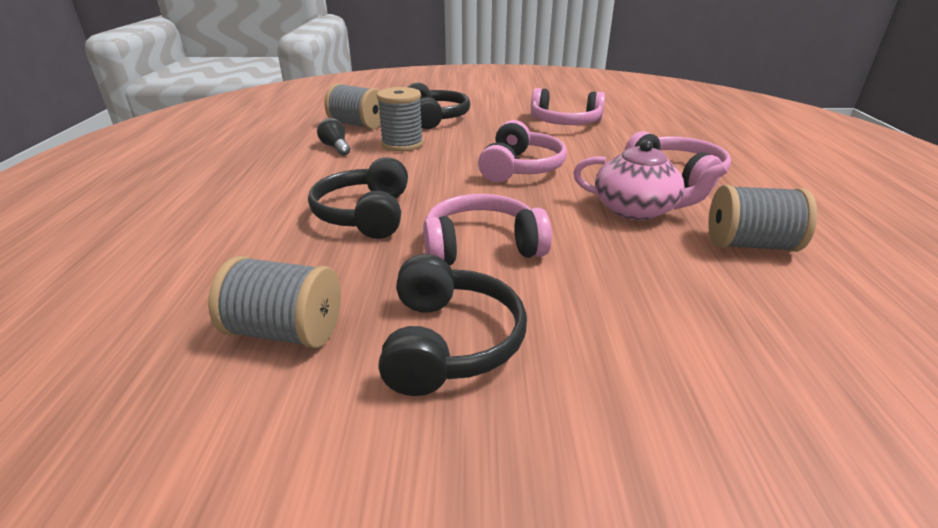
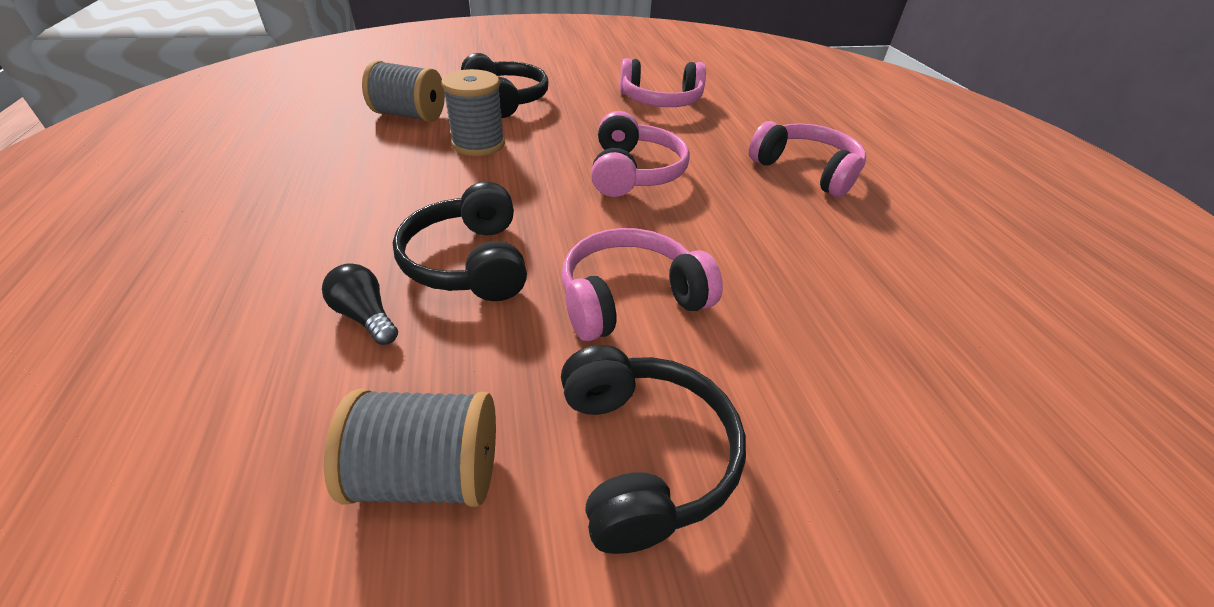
camera: 15 degrees left, 10 degrees up
black light bulb [317,118,350,156] -> black light bulb moved to [322,264,398,345]
pink teapot [573,140,727,220] -> none
grey spool [708,185,817,252] -> none

